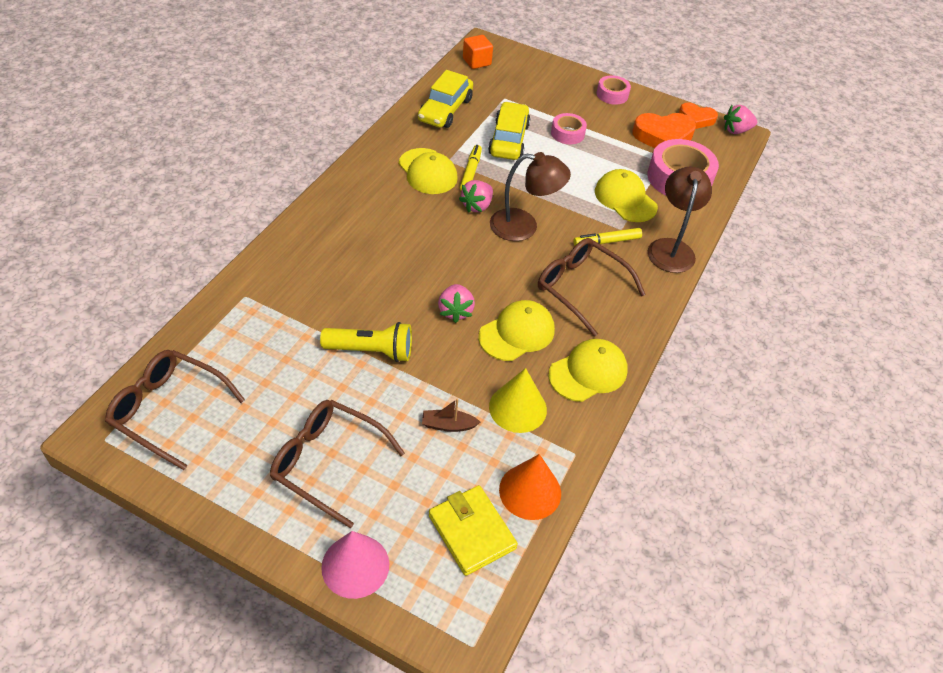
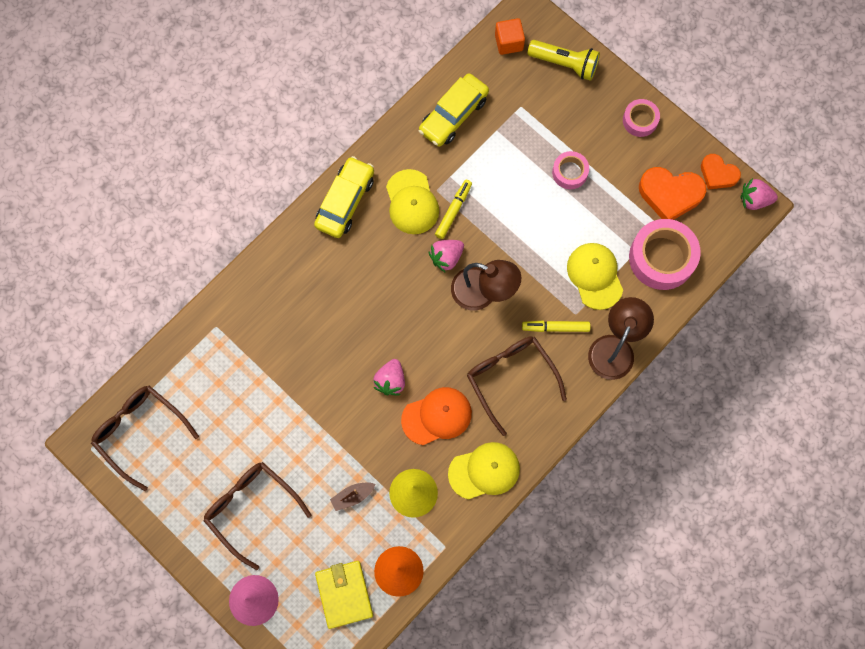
camera: 20 degrees right, 25 degrees up
yellow flashlight [320,322,412,362] -> yellow flashlight moved to [527,40,600,81]
brown boat [422,399,480,432] -> brown boat turned 45 degrees counterclockwise [330,482,375,511]
yellow cap [479,300,555,361] -> orange cap [401,387,472,445]
yellow car [488,102,530,160] -> yellow car moved to [314,156,374,238]

